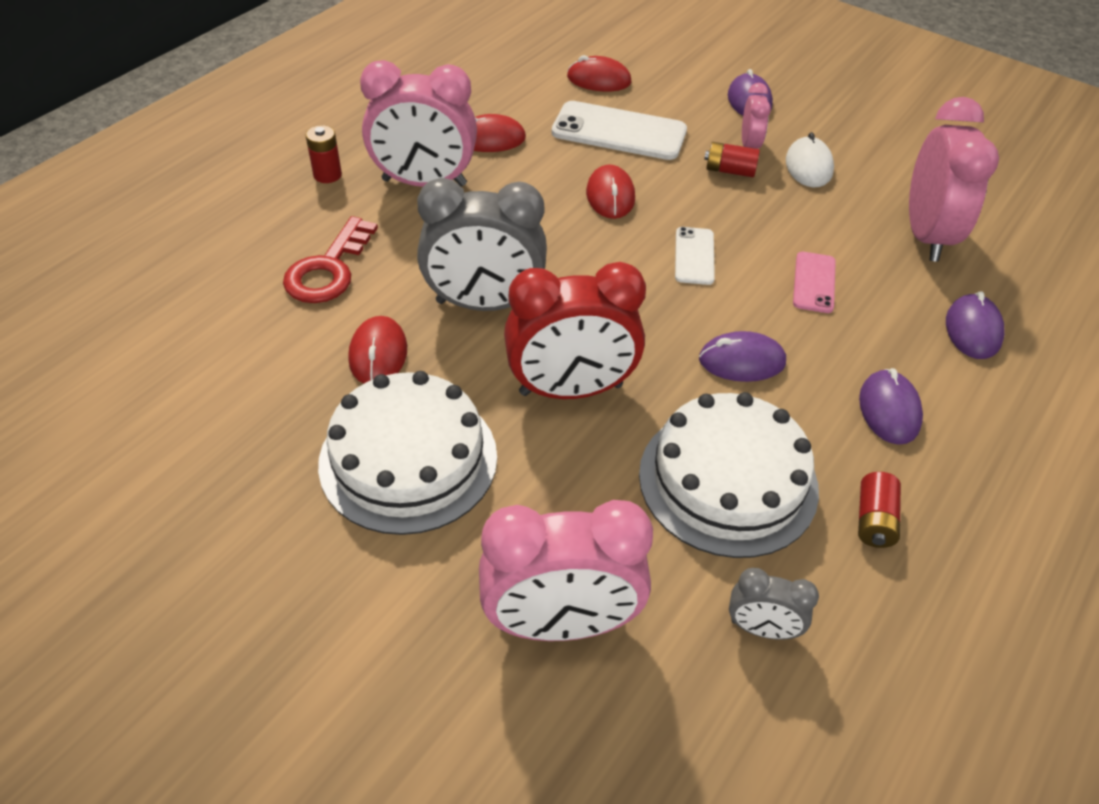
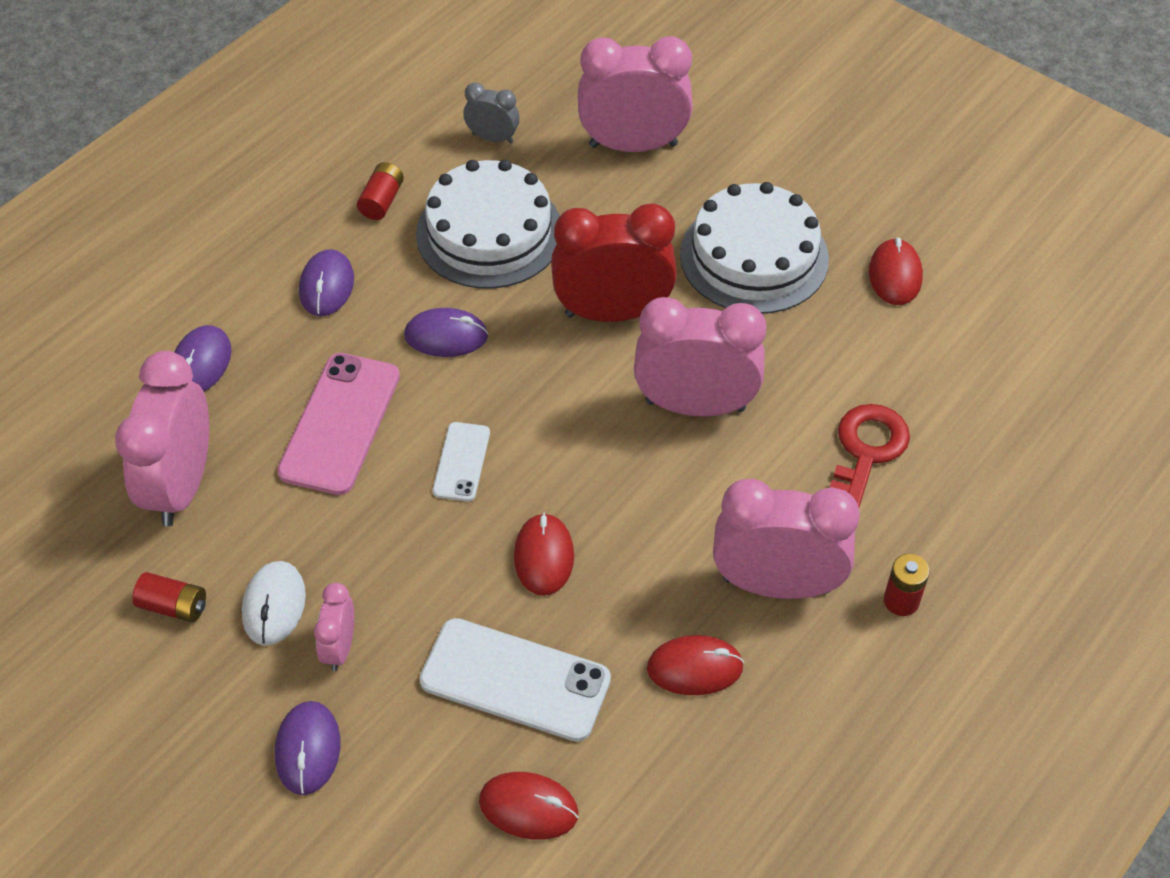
camera: 175 degrees left, 5 degrees up
red mouse [348,316,407,384] -> red mouse moved to [869,238,923,305]
grey clock [417,178,547,311] -> pink clock [634,297,767,416]
red battery [704,142,760,177] -> red battery moved to [132,572,206,622]
pink phone [793,252,836,313] -> pink phone [277,353,400,495], size x1.82

